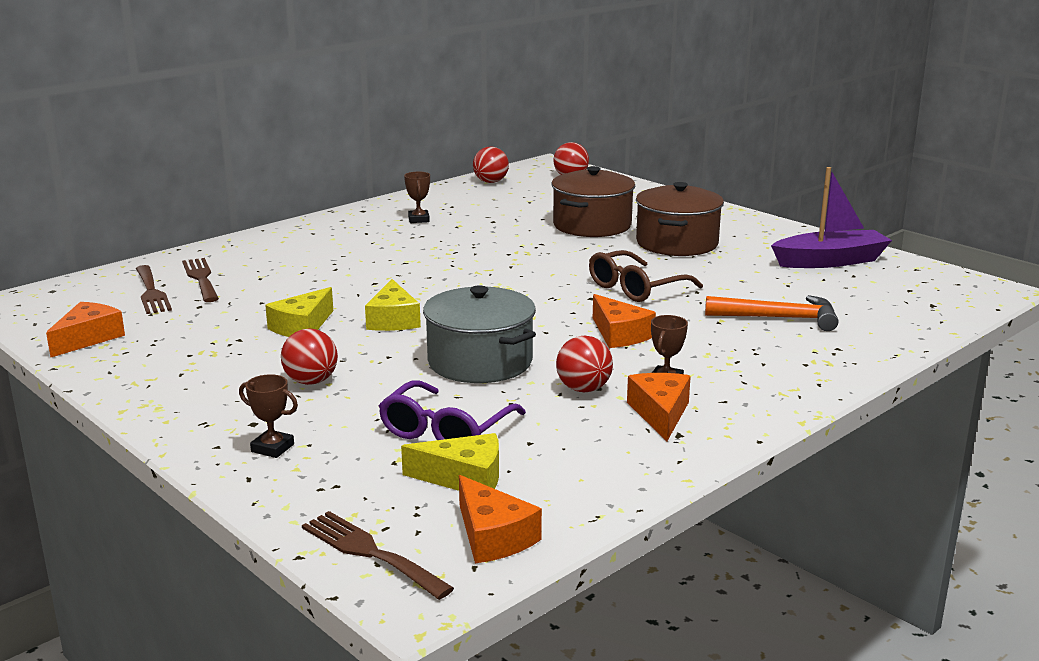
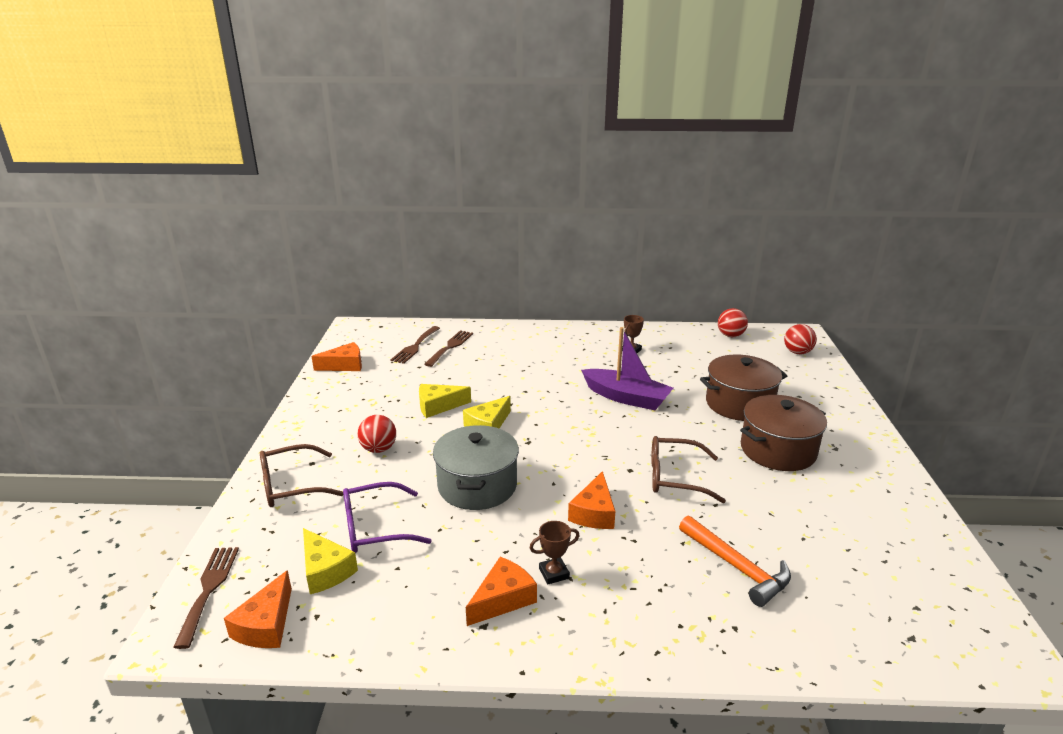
camera: 45 degrees right, 5 degrees up
brown trophy [239,374,298,458] -> brown glasses [260,444,343,507]
red ball [556,336,613,392] -> none
purple boat [771,167,892,268] -> purple boat moved to [581,327,673,410]

